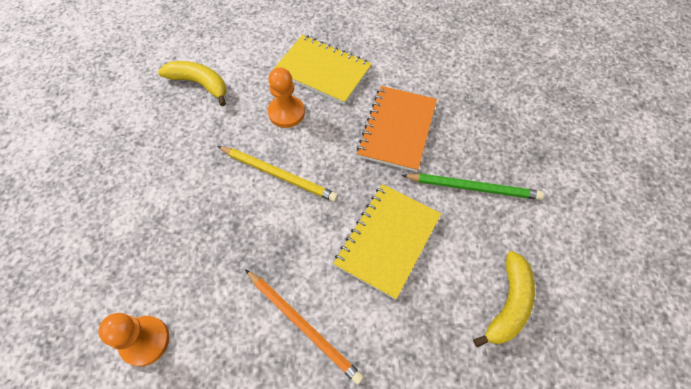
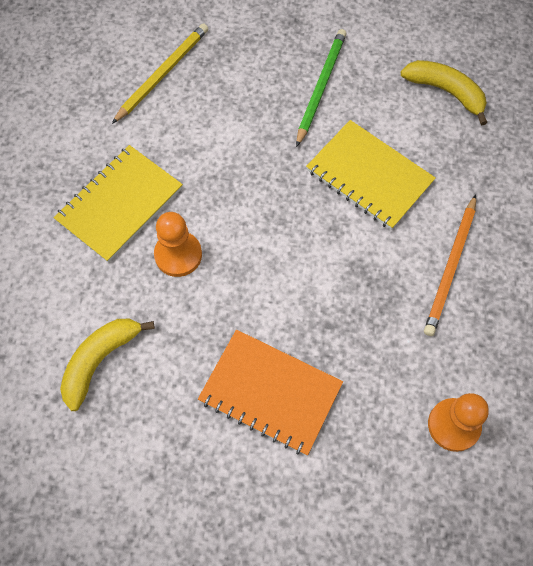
camera: 80 degrees left, 5 degrees up
yellow pencil [217,146,338,202] -> yellow pencil moved to [112,23,208,124]
orange pencil [245,269,364,385] -> orange pencil turned 150 degrees clockwise [424,194,476,336]
orange notebook [357,86,437,172] -> orange notebook moved to [198,330,343,455]

